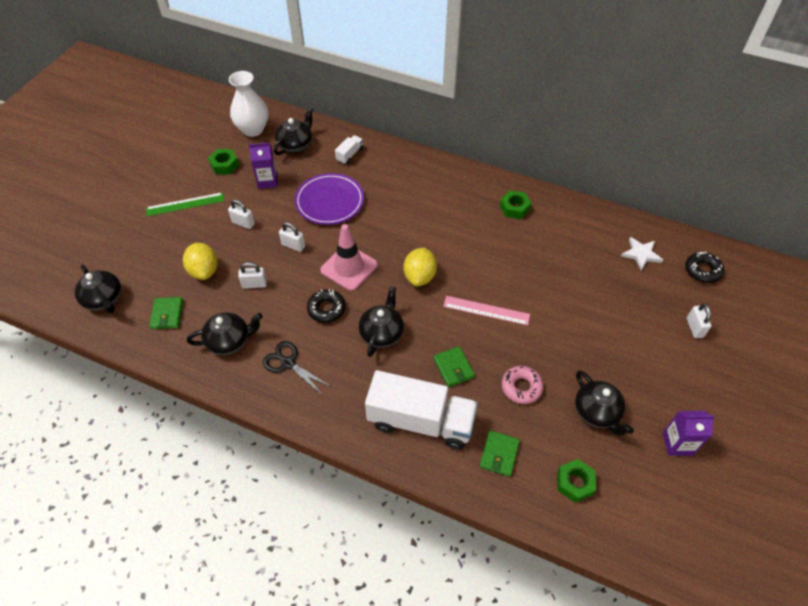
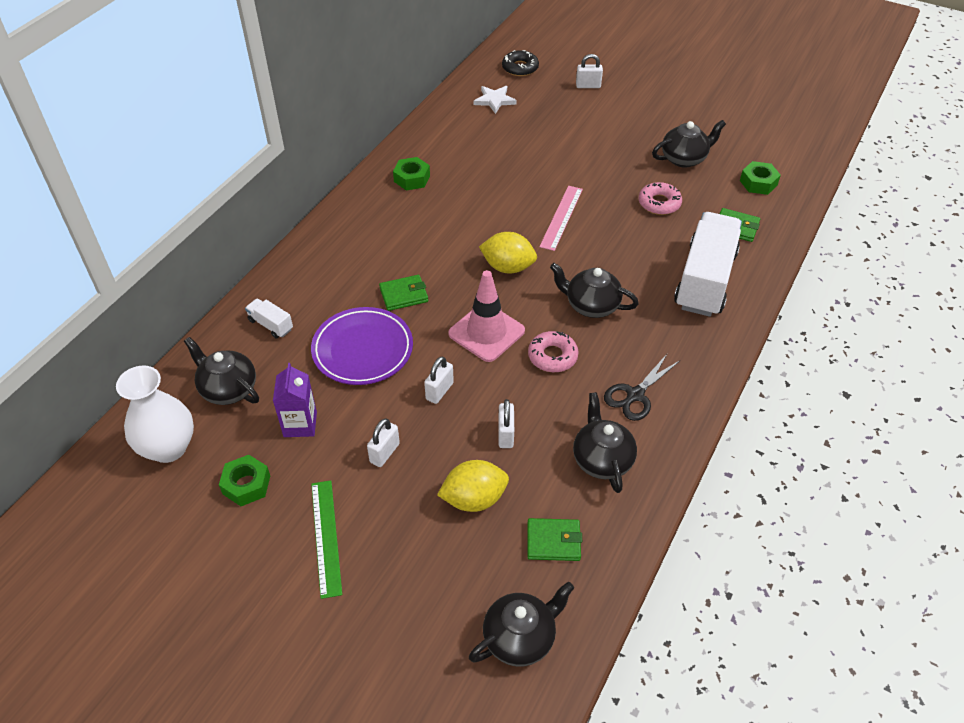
camera: 85 degrees left, 5 degrees down
black donut [307,289,346,323] -> pink donut [528,331,579,372]
green wallet [433,346,475,387] -> green wallet moved to [379,275,428,311]
purple carton [663,411,715,456] -> none

